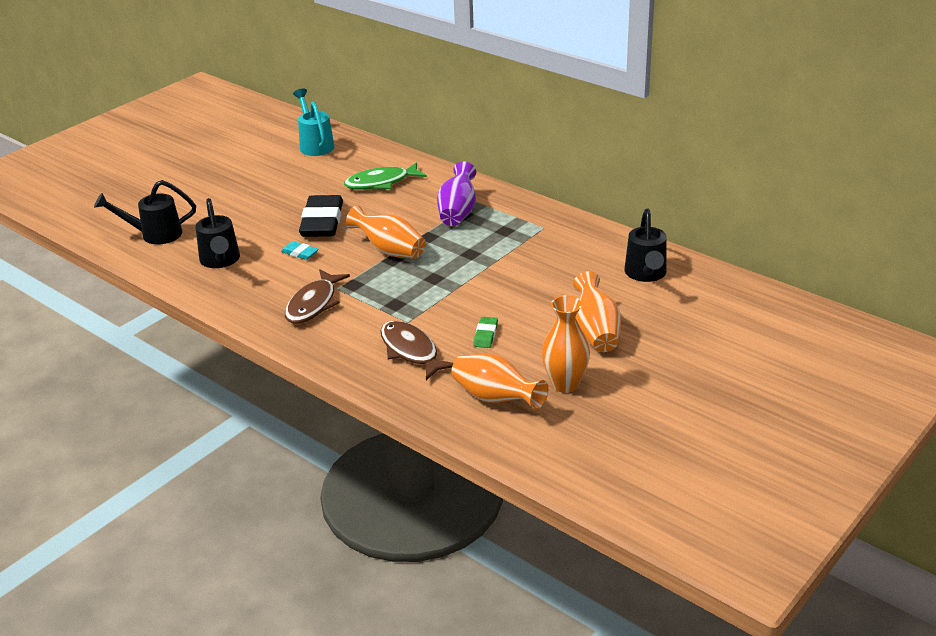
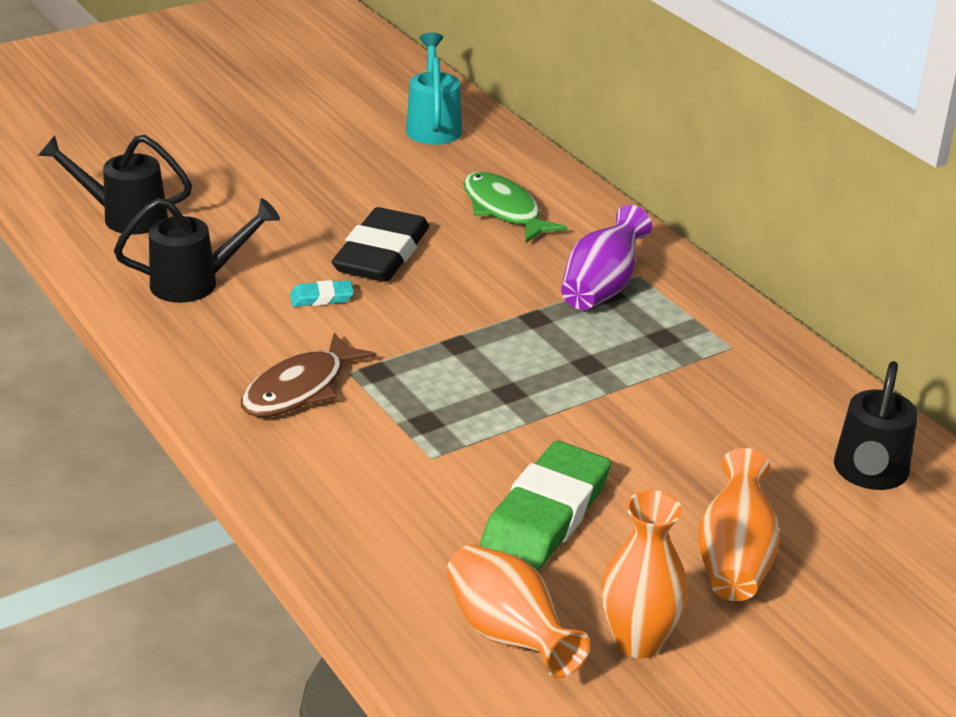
camera: 15 degrees right, 0 degrees up
black watering can [195,198,240,268] -> black watering can turned 105 degrees counterclockwise [114,198,280,303]
turquoise eraser [281,241,319,260] -> turquoise eraser turned 60 degrees counterclockwise [290,280,354,307]
green fish [344,162,427,190] -> green fish turned 60 degrees clockwise [463,172,567,243]
orange vase [346,205,425,259] -> none
brown fish [381,321,453,380] -> none
green eraser [473,317,498,348] -> green eraser [480,441,611,570], size x2.21

